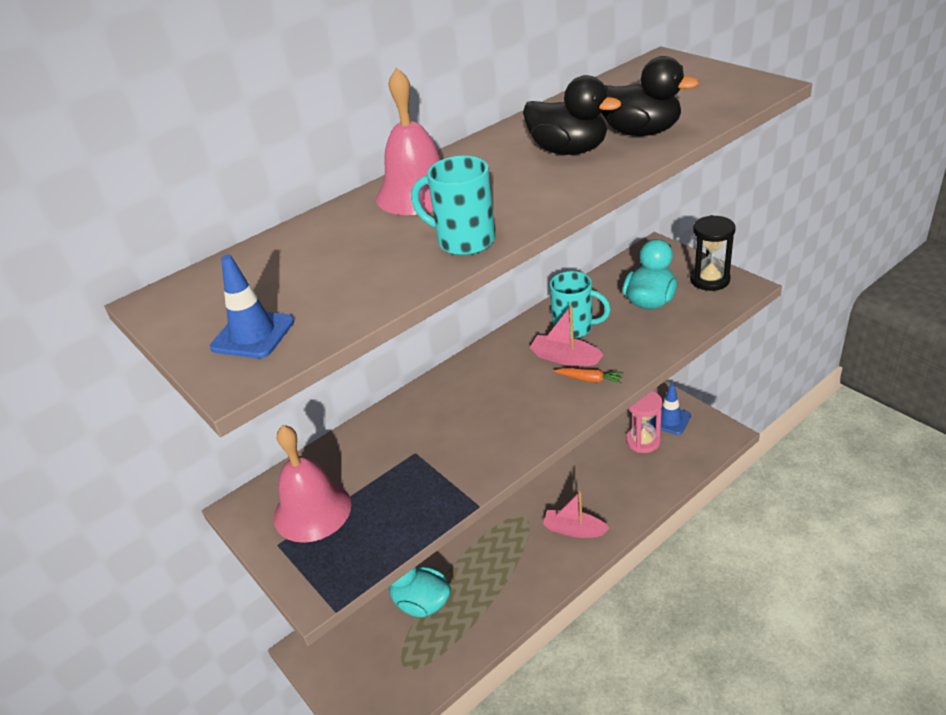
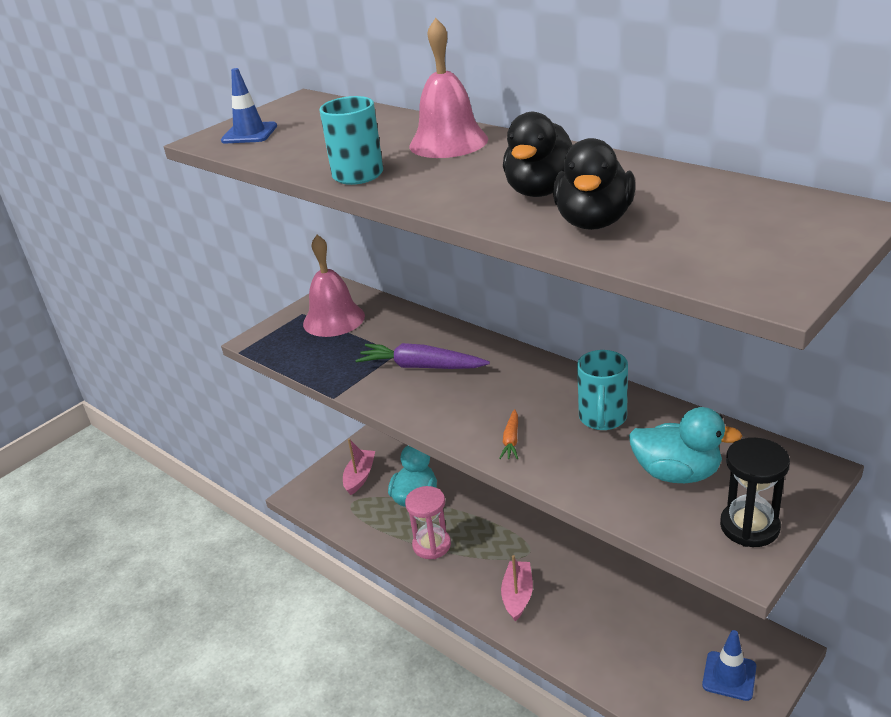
camera: 80 degrees right, 5 degrees down
pink boat [530,305,604,366] -> pink boat moved to [343,438,375,495]
pink hourglass [626,391,663,453] -> pink hourglass moved to [405,486,451,559]
none -> purple carrot [355,343,490,369]

